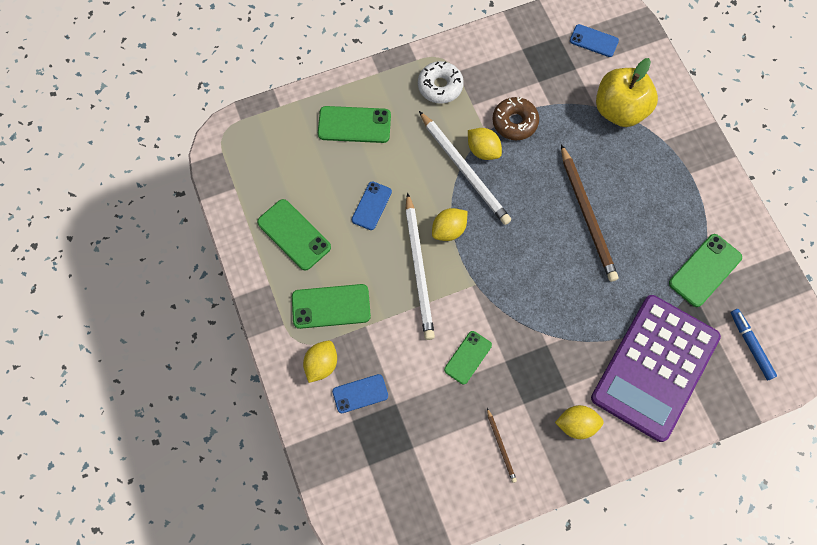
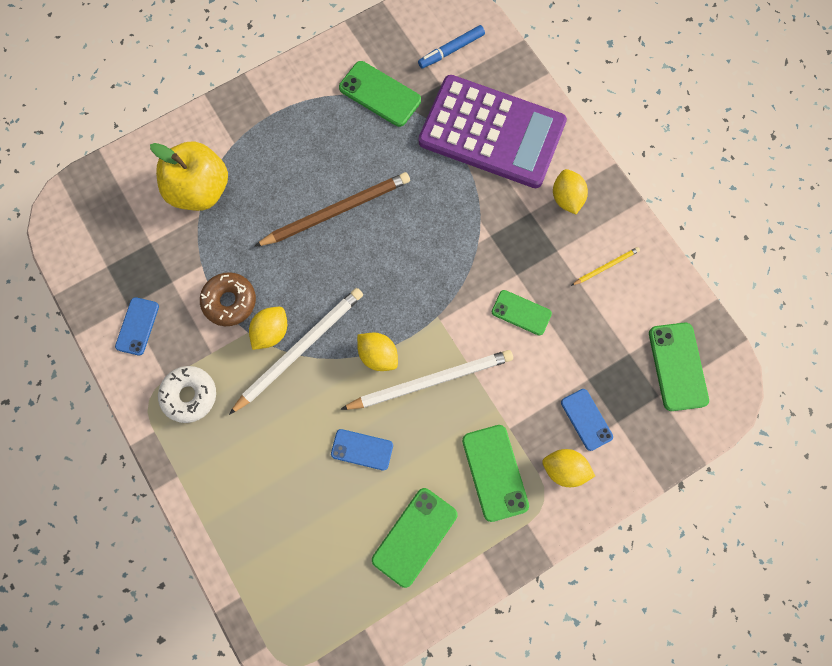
camera: 100 degrees left, 5 degrees up
green phone [318,106,391,143] -> green phone moved to [649,323,709,411]
brown pencil [487,408,517,483] -> yellow pencil [571,247,640,286]
blue phone [570,24,619,57] -> blue phone moved to [115,297,159,356]

